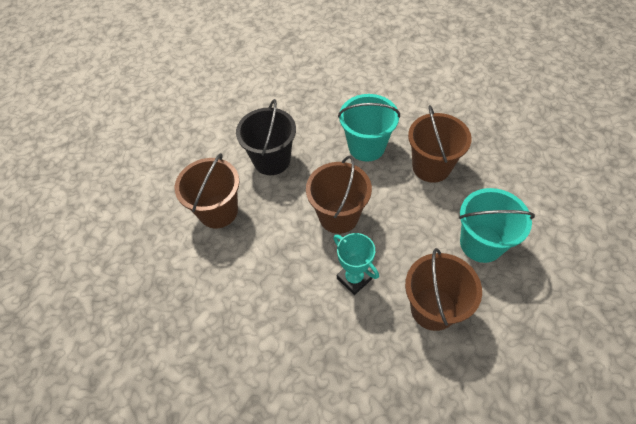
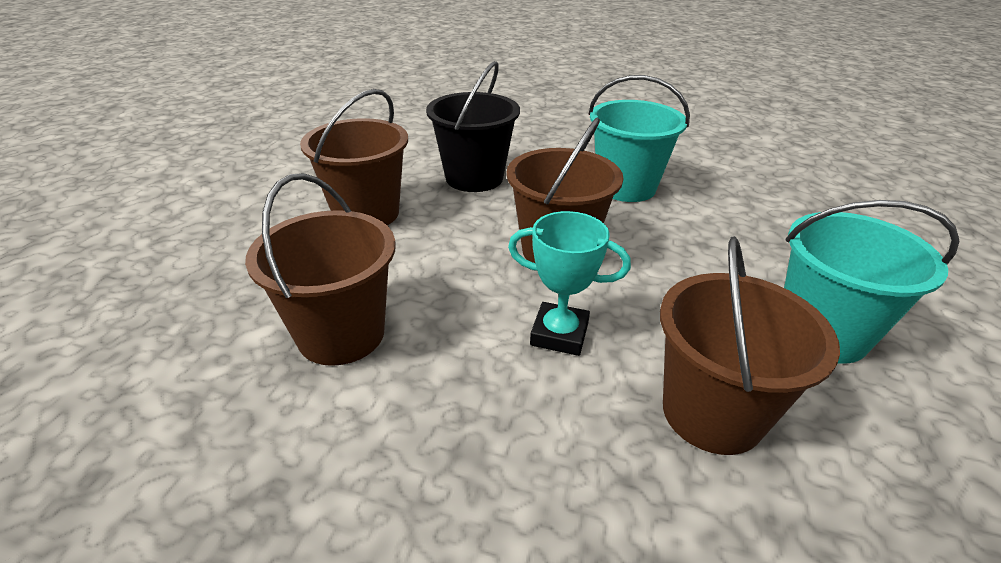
camera: 10 degrees right, 20 degrees down
turquoise trophy [333,233,379,295] -> turquoise trophy turned 45 degrees counterclockwise [508,211,631,356]
brown bucket [408,105,472,182] -> brown bucket moved to [245,173,396,366]

